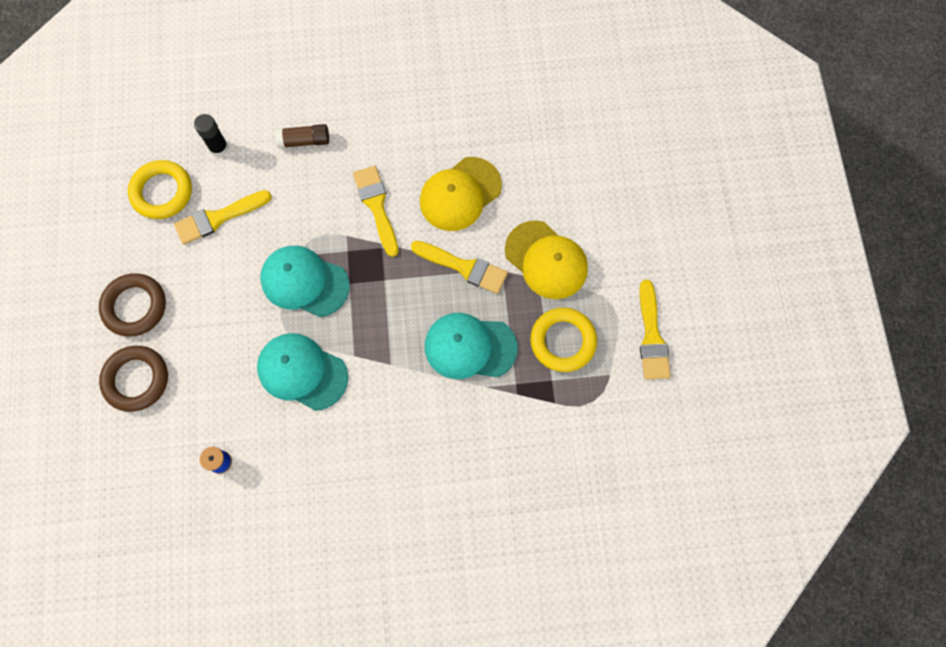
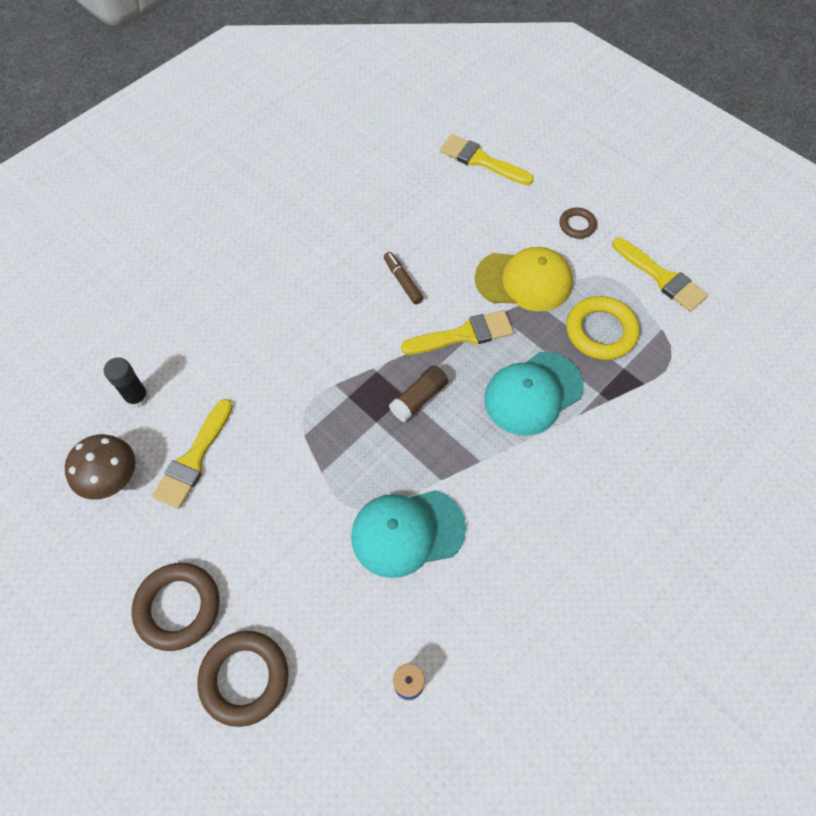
camera: 40 degrees left, 10 degrees down
yellow ring [128,160,192,219] -> brown mushroom [65,434,136,500]
turquoise cap [260,246,350,317] -> none
brown glue stick [275,124,329,148] -> brown glue stick moved to [389,365,448,422]
yellow brush [353,166,399,257] -> yellow brush moved to [440,134,534,185]
yellow cap [420,157,502,231] -> brown marker [384,252,423,304]
none -> brown ring [560,208,597,239]

